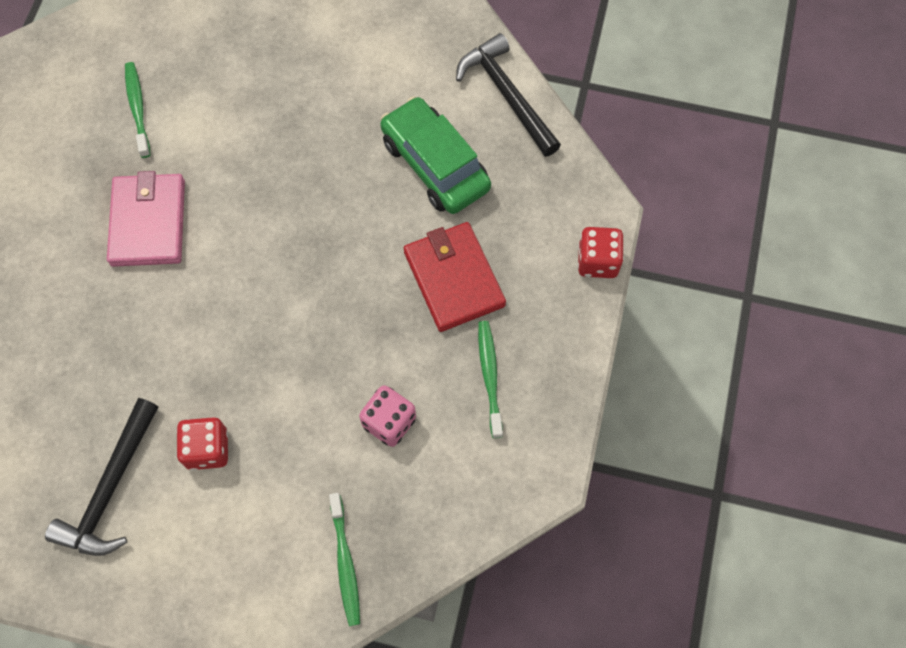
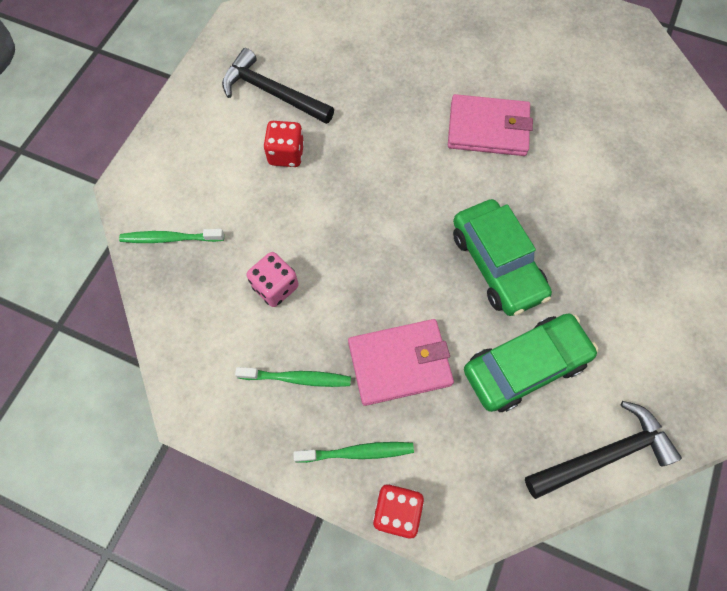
camera: 100 degrees right, 0 degrees up
green toothbrush [125,62,150,158] -> green toothbrush moved to [293,442,414,463]
red wallet [404,222,506,332] -> pink wallet [348,319,454,406]
none -> green car [453,199,552,316]

